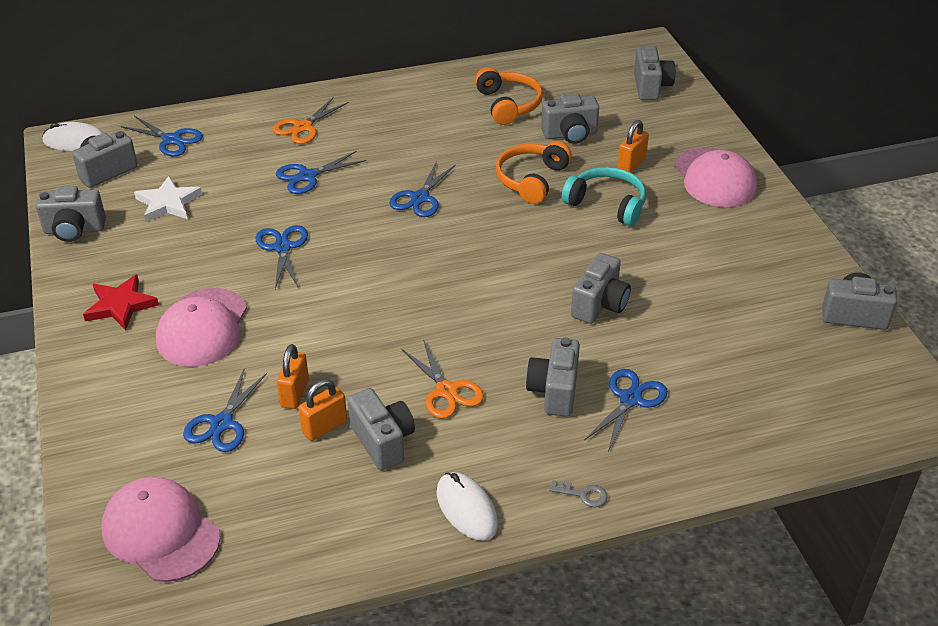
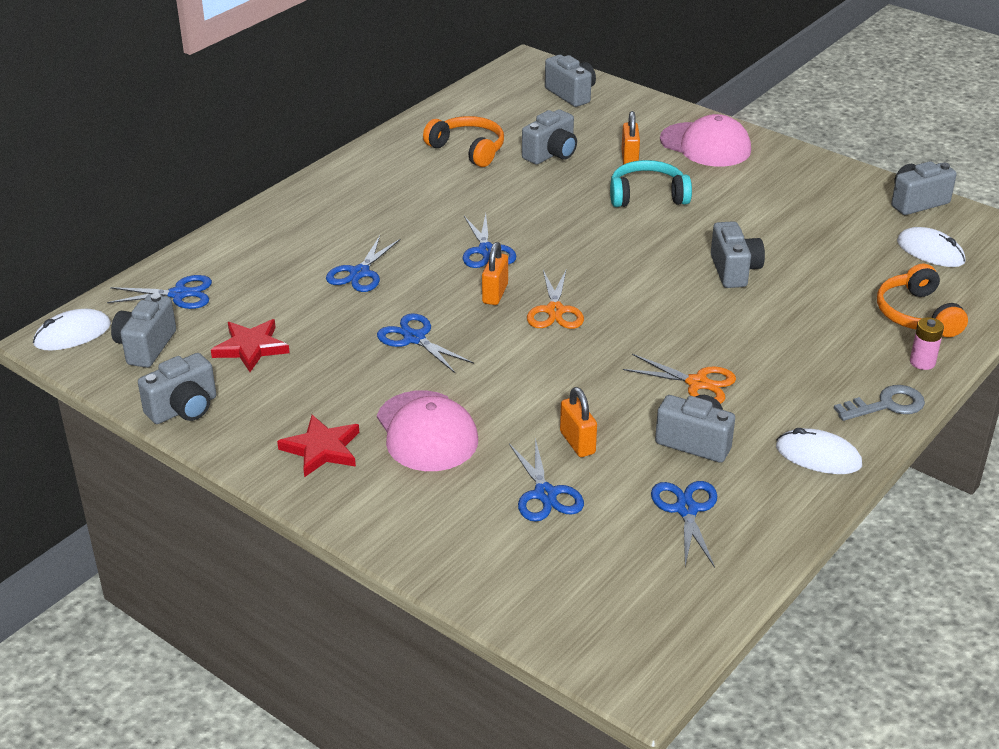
camera: 35 degrees left, 5 degrees down
pink cap [101,477,220,582] -> none
white star [134,176,202,222] -> red star [211,319,290,372]
orange scissors [273,97,348,144] -> orange scissors moved to [527,270,584,329]
orange padlock [299,379,347,441] -> orange padlock moved to [482,242,508,305]
orange headphones [496,141,572,204] -> orange headphones moved to [877,264,968,337]
grey camera [526,337,580,417] -> none
grey key [549,480,608,507] -> grey key [834,385,925,421], size x1.69
blue scissors [584,369,668,451] -> blue scissors moved to [651,481,717,568]
none -> white mouse [897,227,965,267]
none -> pink battery [910,317,944,370]

